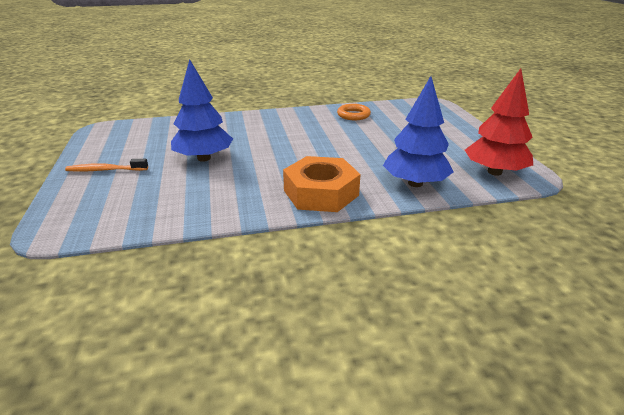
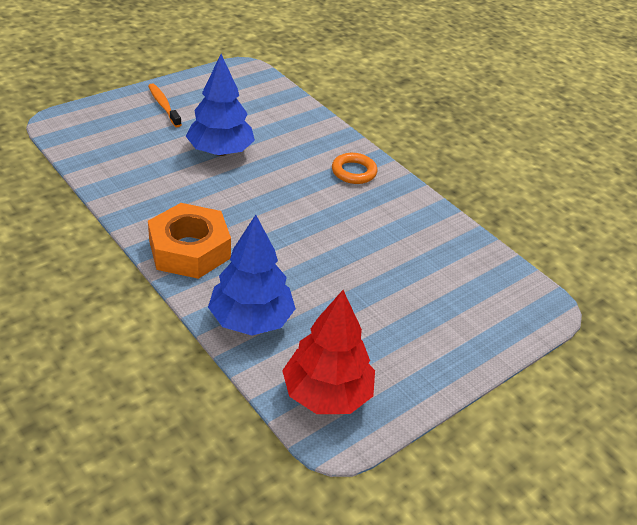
camera: 60 degrees right, 10 degrees up
orange ring [337,104,371,120] -> orange ring moved to [332,153,377,184]

